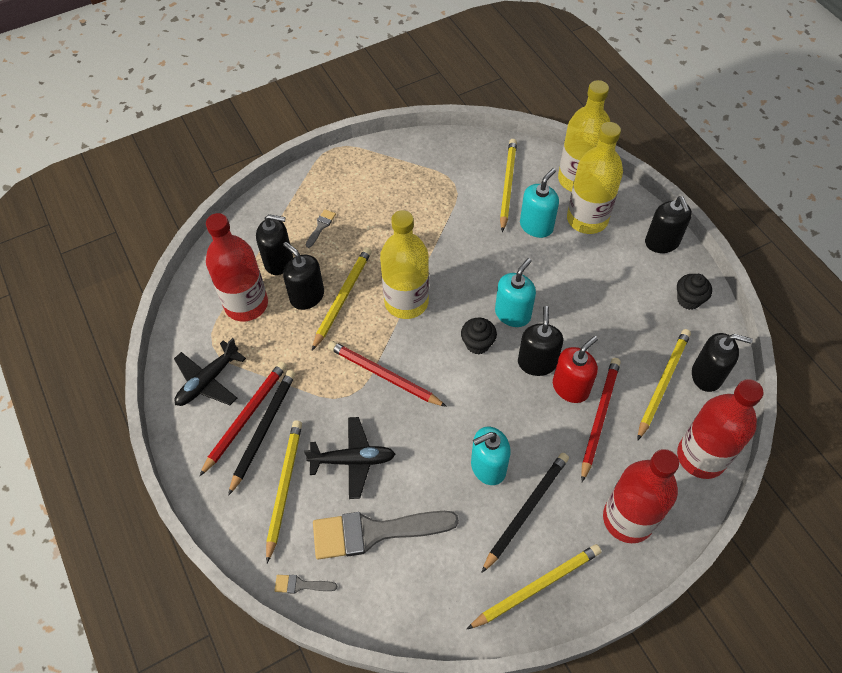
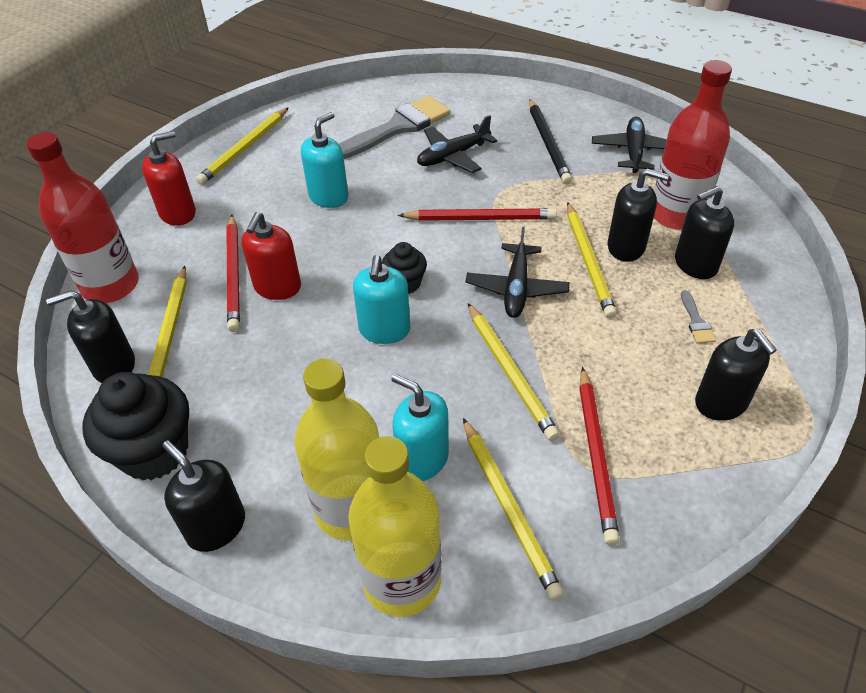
camera: 150 degrees right, 10 degrees down
red pencil [200,361,287,476] -> red pencil moved to [579,367,620,545]
yellow pencil [266,420,302,563] -> yellow pencil moved to [468,303,560,441]
grey brush [274,575,337,594] -> none
yellow bottle [380,210,429,319] -> black plane [465,227,569,318]
black pencil [481,453,569,573] -> none
black soap dispenser [518,306,563,376] -> black soap dispenser moved to [695,329,777,421]
turquoise soap dispenser [520,168,559,238] -> turquoise soap dispenser turned 120 degrees clockwise [391,374,449,481]
red bottle [603,449,679,543] -> red soap dispenser [142,131,196,226]
black cupcake [677,274,712,310] -> black cupcake [83,372,189,481], size x1.85

